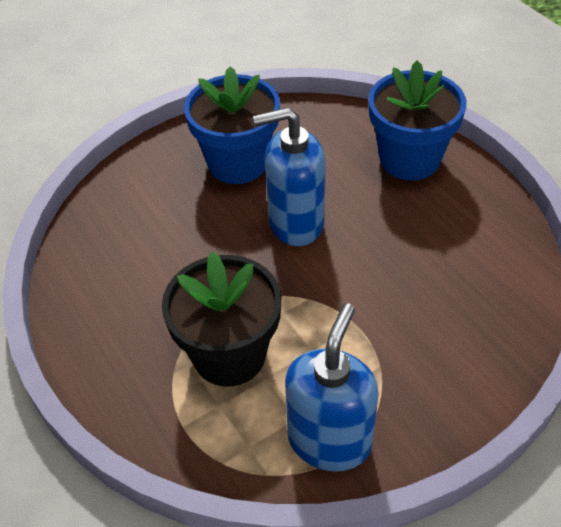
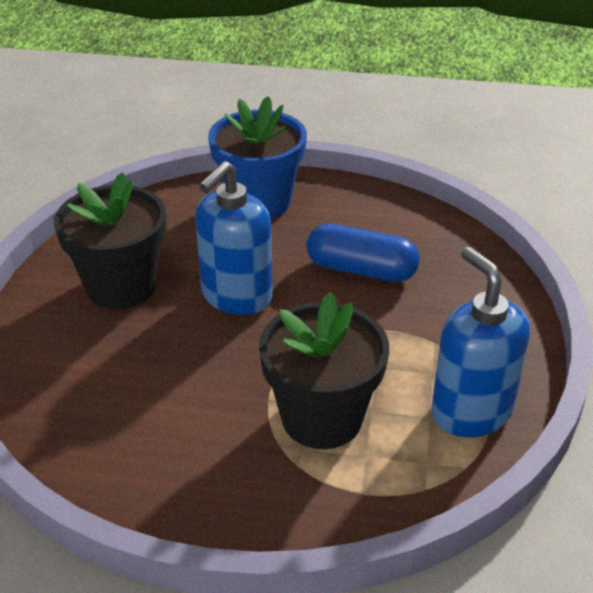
camera: 50 degrees left, 10 degrees down
blue flower pot [184,66,280,184] -> black flower pot [54,172,166,309]
none -> blue capsule [306,223,420,282]

